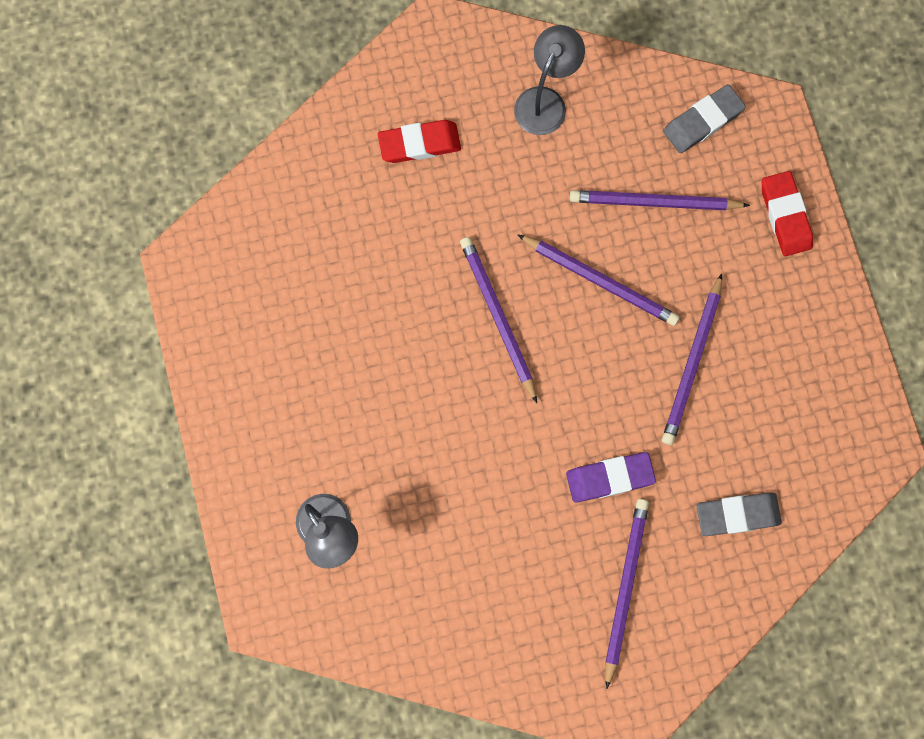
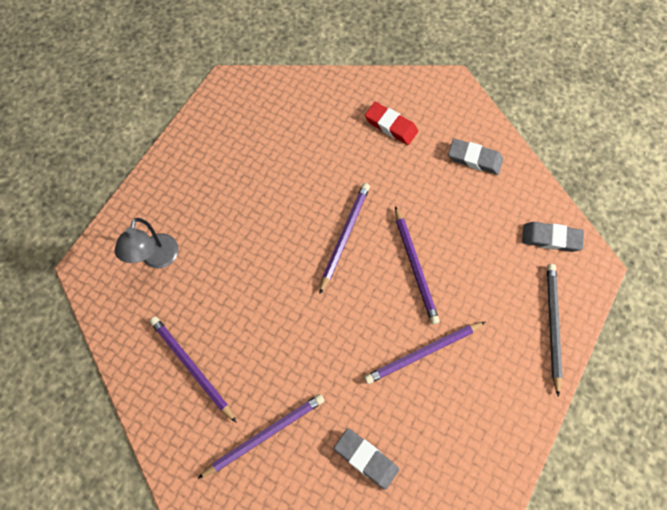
camera: 45 degrees right, 10 degrees down
grey lamp [514,25,585,135] -> grey eraser [448,139,503,175]
purple eraser [566,452,656,502] -> none
purple pencil [570,190,750,210] -> purple pencil moved to [150,316,237,423]
red eraser [762,171,813,256] -> grey pencil [547,264,562,397]

